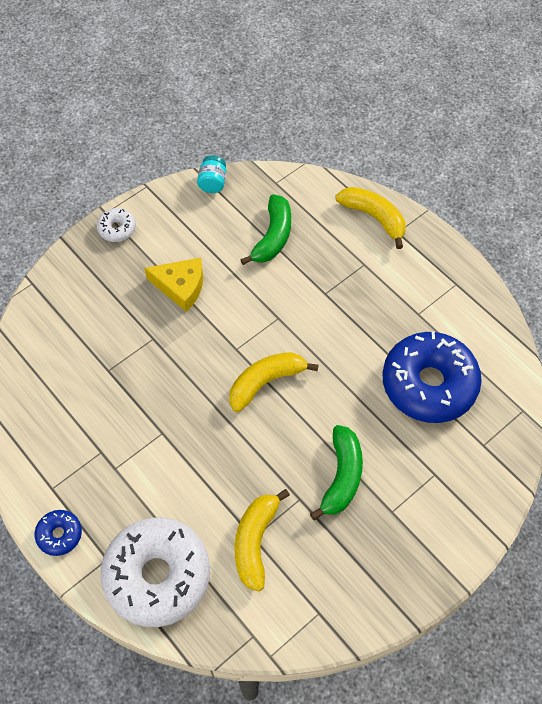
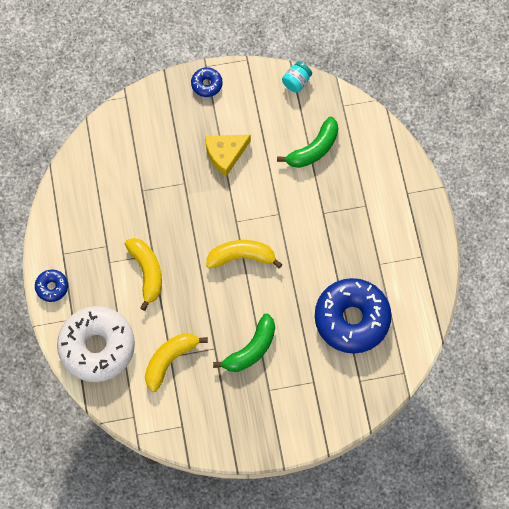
camera: 30 degrees right, 10 degrees up
white donut [97,208,136,242] -> blue donut [191,67,223,97]
yellow cheese [145,258,203,312] -> yellow cheese turned 105 degrees clockwise [205,135,251,176]
yellow banana [336,187,406,249] -> yellow banana moved to [125,238,162,311]

